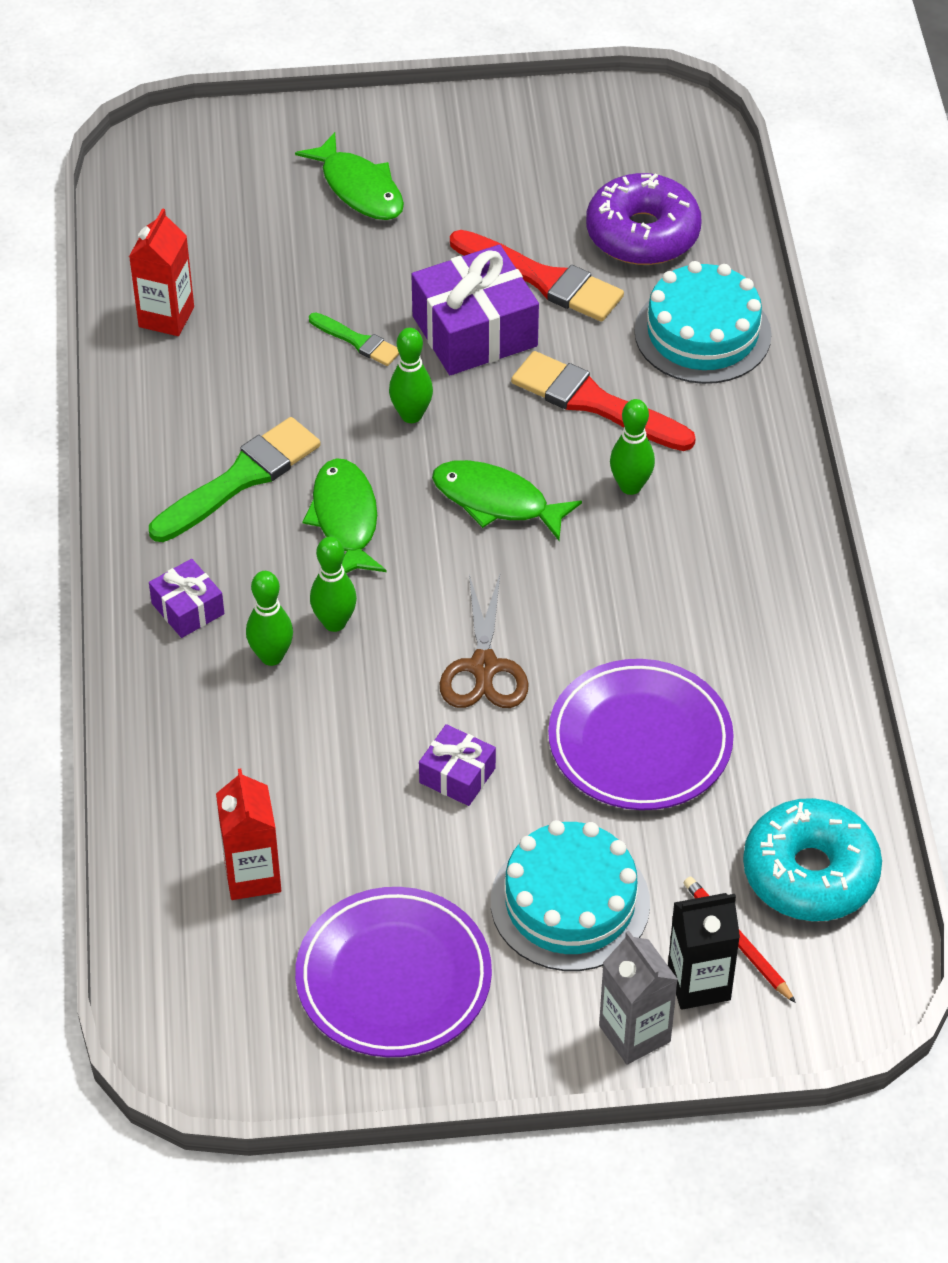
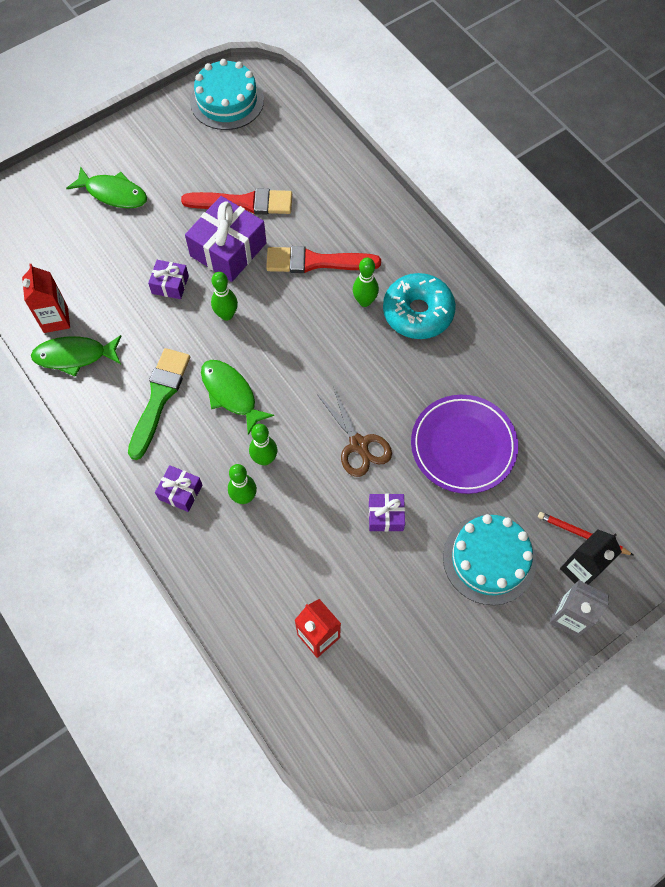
camera: 30 degrees left, 15 degrees up
purple plate [295,887,492,1057] -> none
green brush [309,312,399,366] -> purple gift [148,260,189,299]
green fish [432,460,582,540] -> green fish moved to [31,335,121,377]
purple donut [586,173,702,265] -> none
turquoise cake [634,261,772,384] -> turquoise cake moved to [190,59,264,130]
turquoise donut [743,798,882,921] -> turquoise donut moved to [383,273,456,339]

